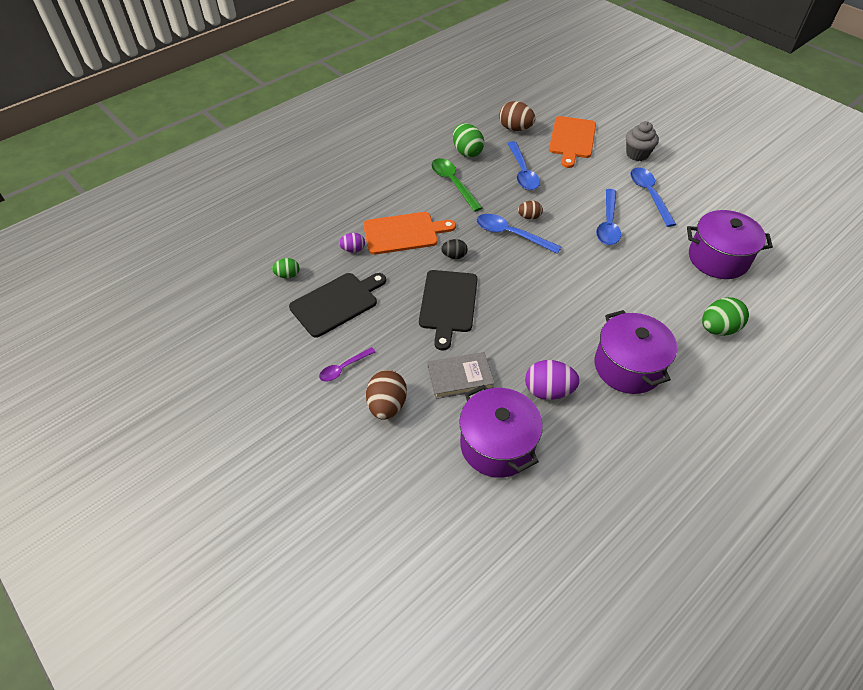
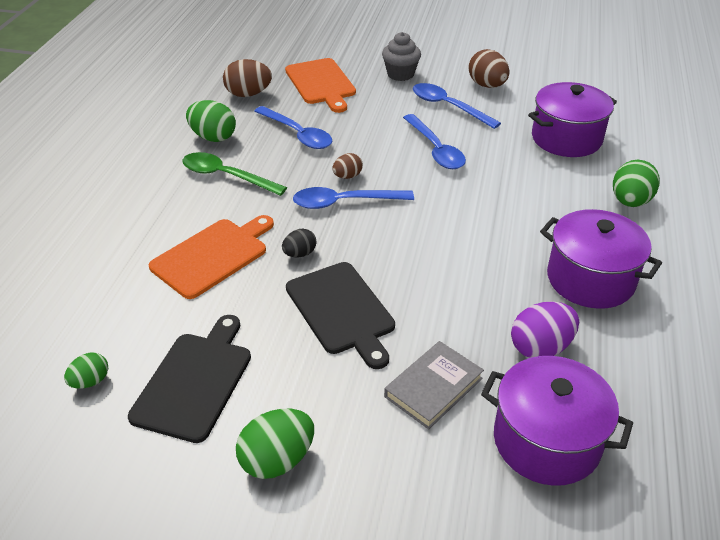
camera: 35 degrees left, 10 degrees down
purple spoon [319,347,375,382] -> green egg [236,409,314,479]
purple egg [339,233,365,252] -> none
brown egg [366,370,407,420] -> brown egg moved to [468,49,510,88]

